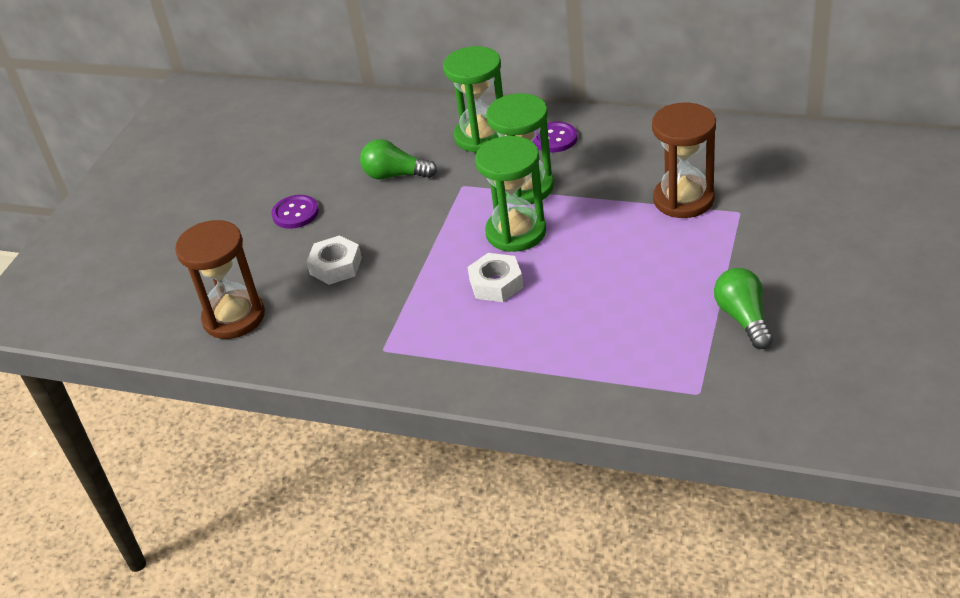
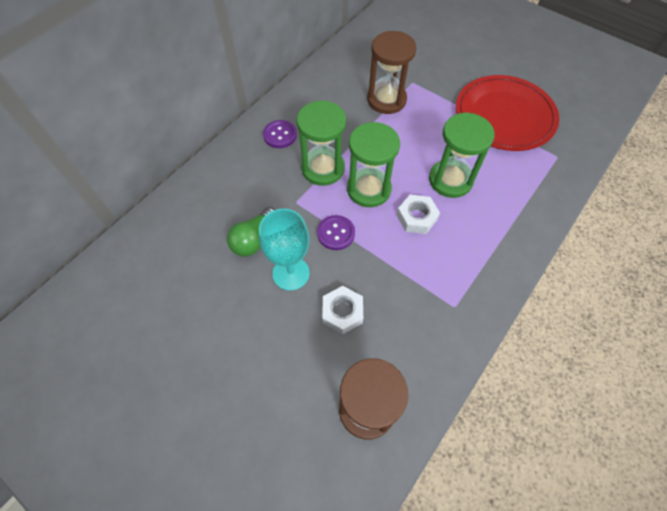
camera: 75 degrees left, 20 degrees up
purple button [271,195,319,229] -> purple button moved to [317,215,355,250]
green hourglass [443,46,503,153] -> green hourglass moved to [429,112,495,198]
green light bulb [714,268,773,349] -> red plate [456,75,559,151]
none -> turquoise goblet [259,209,310,291]

